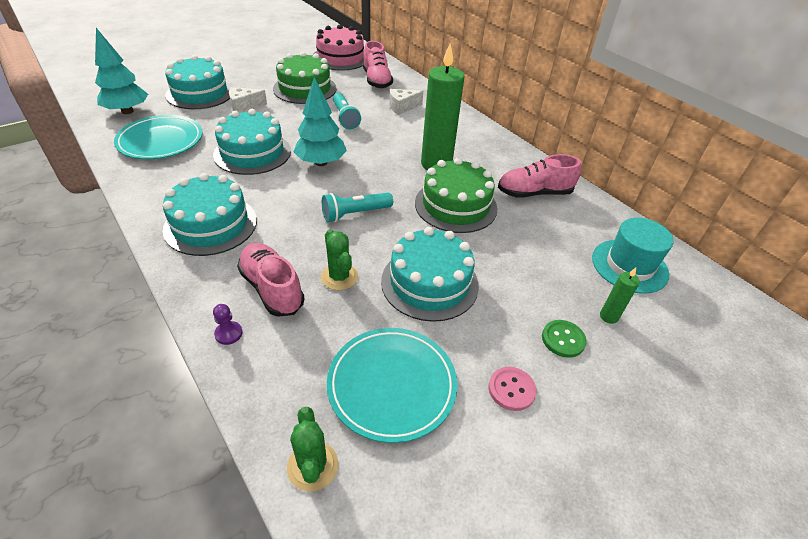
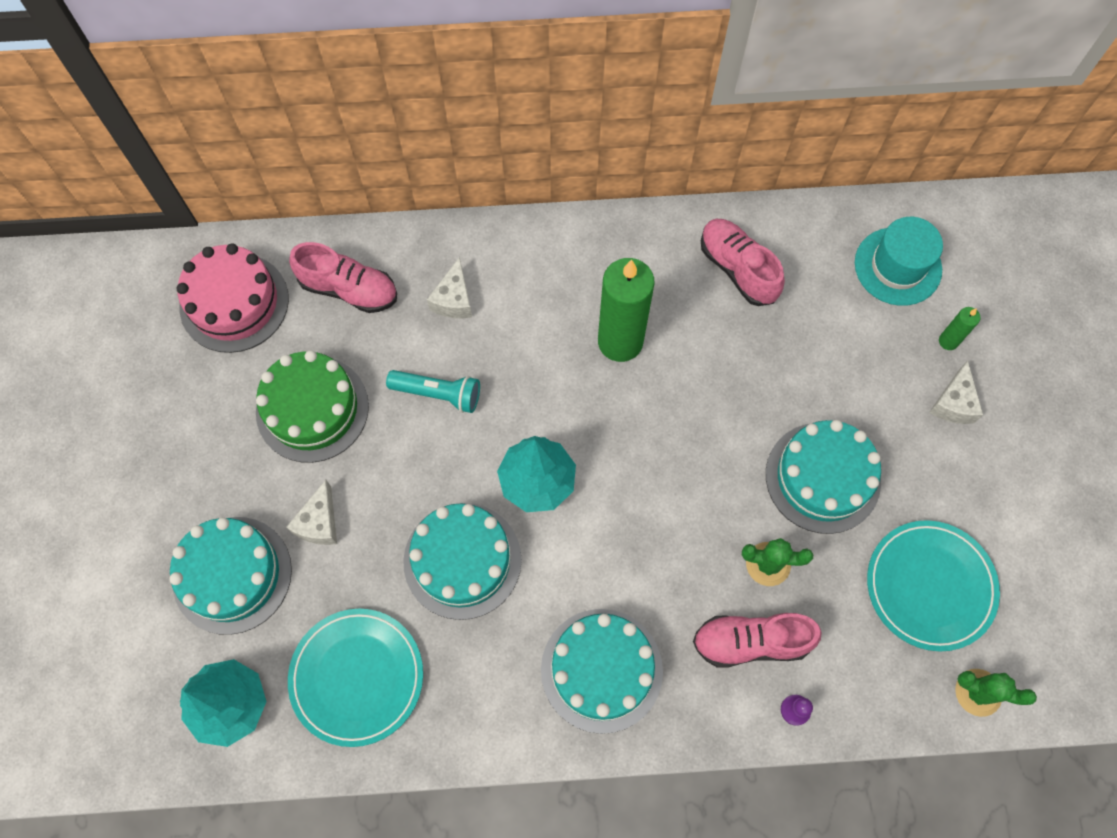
camera: 55 degrees left, 25 degrees up
turquoise flashlight [322,193,393,222] -> none
green cake [415,158,498,233] -> none
pink button [489,367,537,411] -> none
pink shoe [498,154,581,198] -> pink shoe turned 120 degrees clockwise [701,219,785,306]
green button [542,320,587,358] -> white cheese [929,361,983,424]

